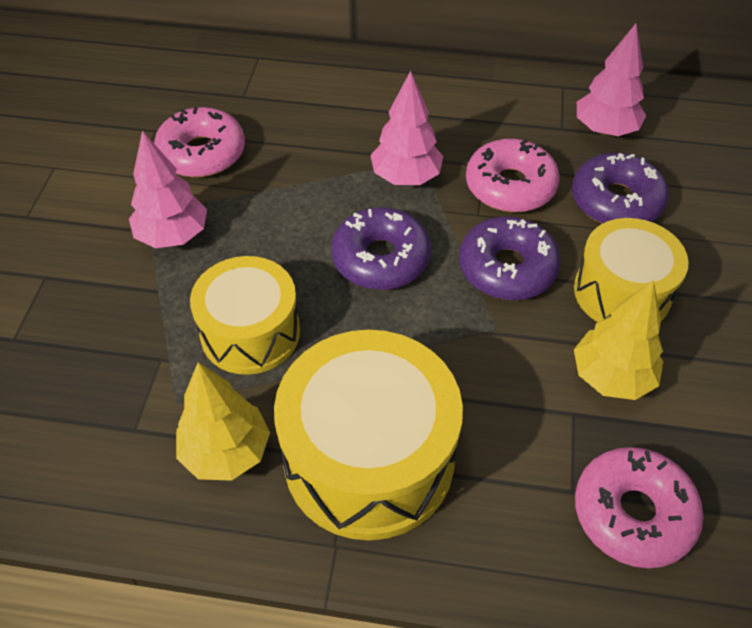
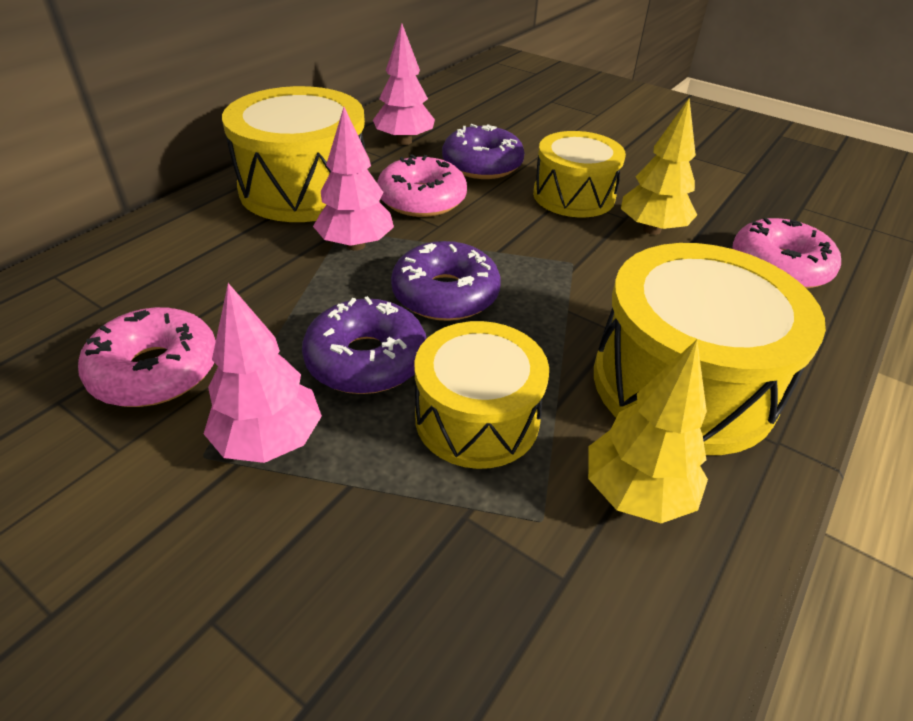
camera: 65 degrees left, 10 degrees down
purple donut [459,216,561,300] -> purple donut moved to [302,296,426,394]
none -> yellow drum [222,86,366,222]

